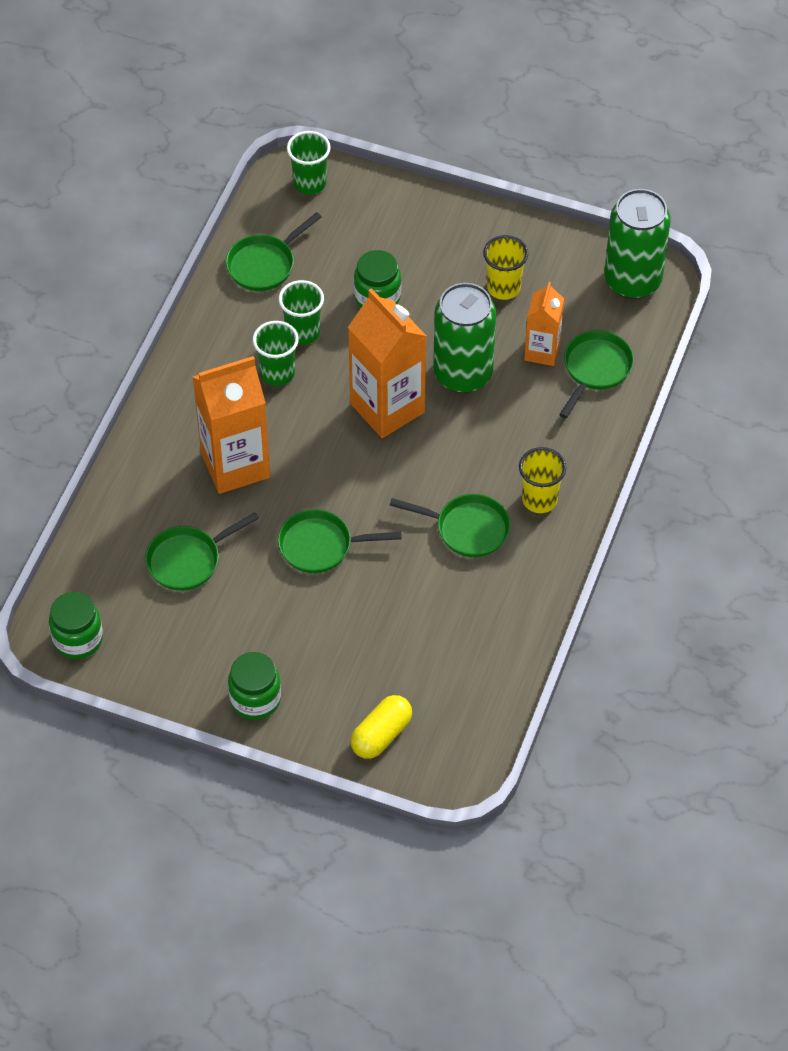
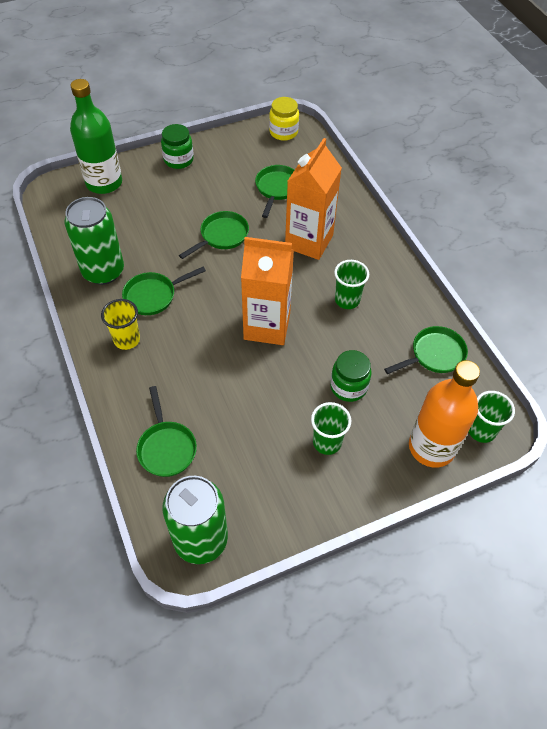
camera: 135 degrees right, 0 degrees up
green jar [49,592,103,659] -> yellow jar [269,97,299,141]
green pan [226,212,322,291] -> green pan turned 60 degrees clockwise [384,326,468,374]
green cup [279,280,324,345] -> green cup moved to [311,402,351,455]
yellow capsule [350,695,412,759] -> green bottle [70,79,122,194]
green can [433,283,496,393] -> green can moved to [65,197,124,285]
yellow cup [483,235,528,300] -> none
orange carton [524,282,564,366] -> none
none -> orange bottle [409,360,480,468]

